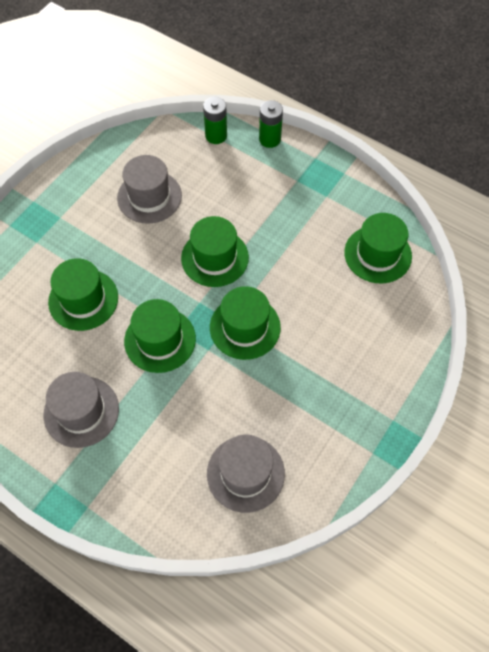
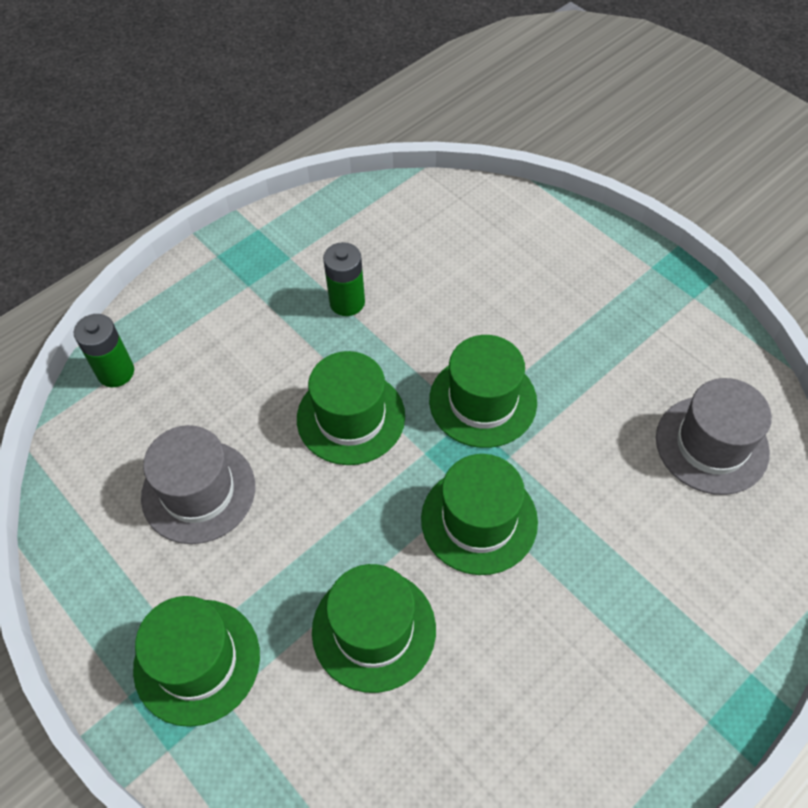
camera: 75 degrees left, 5 degrees down
grey hat [44,372,119,448] -> none
green battery [259,100,283,148] -> green battery moved to [323,242,365,316]
green hat [344,213,412,283] -> green hat moved to [133,596,260,727]

